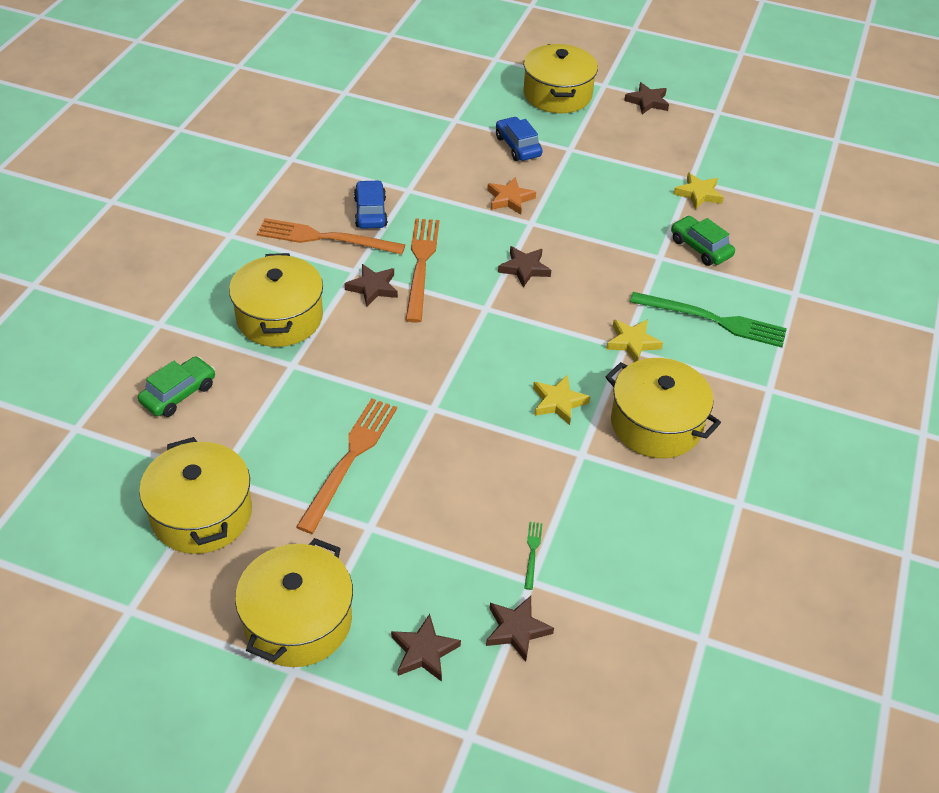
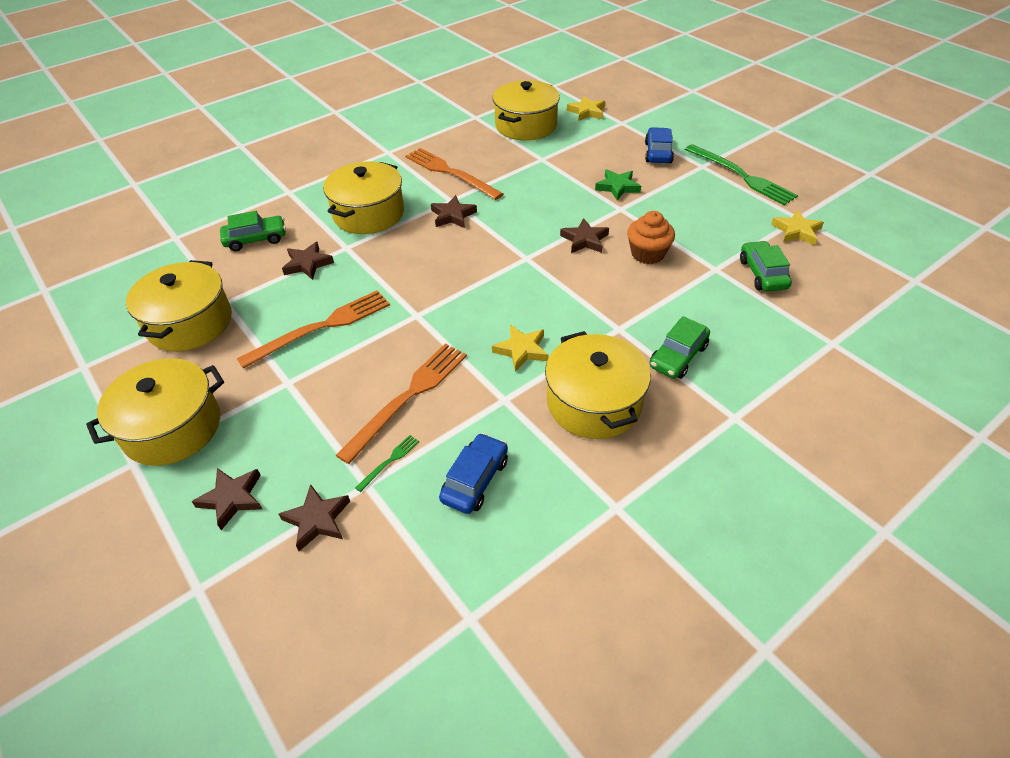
camera: 35 degrees right, 0 degrees up
blue car [354,180,388,229] -> blue car moved to [439,433,508,514]
orange fork [405,218,439,323] -> orange fork moved to [336,343,467,464]
orange star [487,177,536,215] -> green star [595,169,641,201]
yellow pot [523,44,598,113] -> yellow pot moved to [493,80,560,140]
yellow star [606,319,663,362] -> yellow star moved to [567,96,605,121]
brown star [624,82,669,114] -> brown star moved to [282,242,334,280]
green fork [630,292,787,347] -> green fork moved to [685,144,798,205]
none -> orange cupcake [627,211,675,264]
none -> green car [650,316,710,379]

